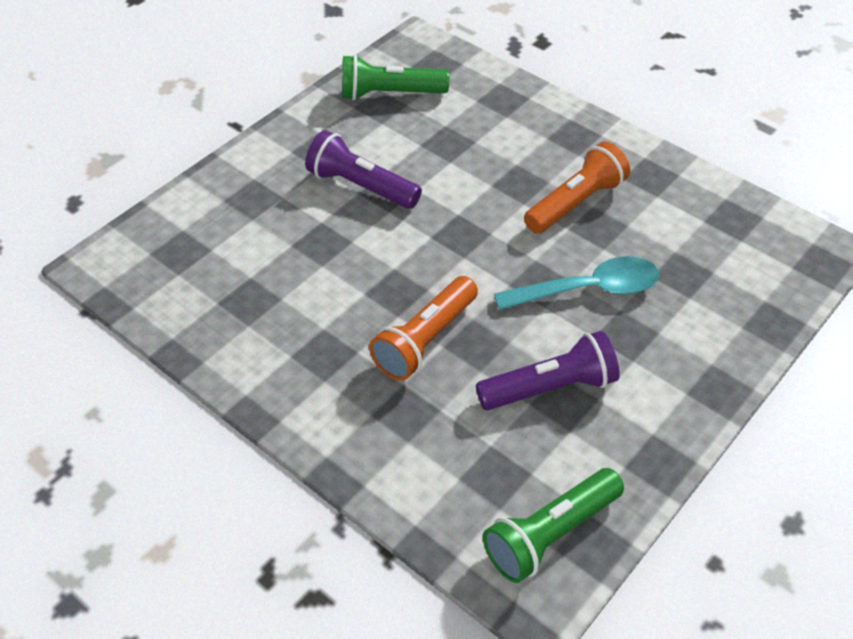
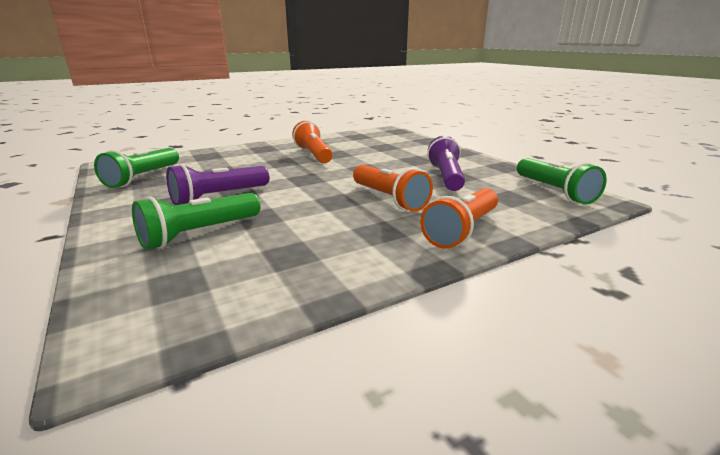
camera: 70 degrees left, 25 degrees down
turquoise spoon [494,256,659,310] -> none
none -> green flashlight [132,193,260,250]
none -> orange flashlight [420,188,498,249]

